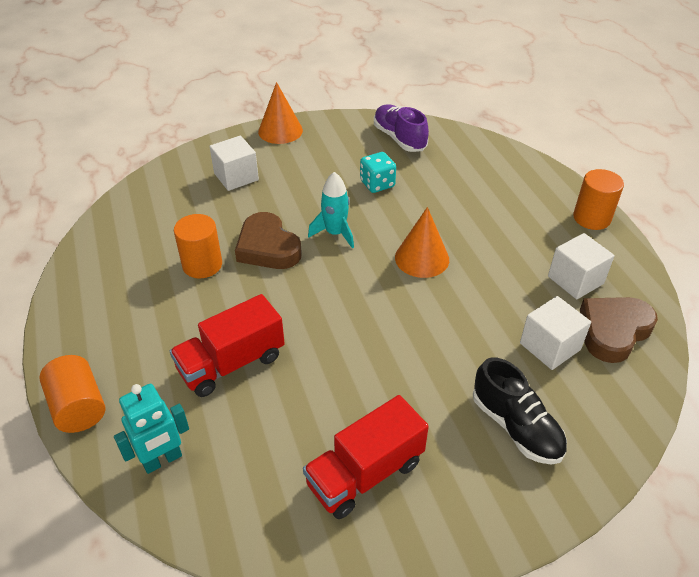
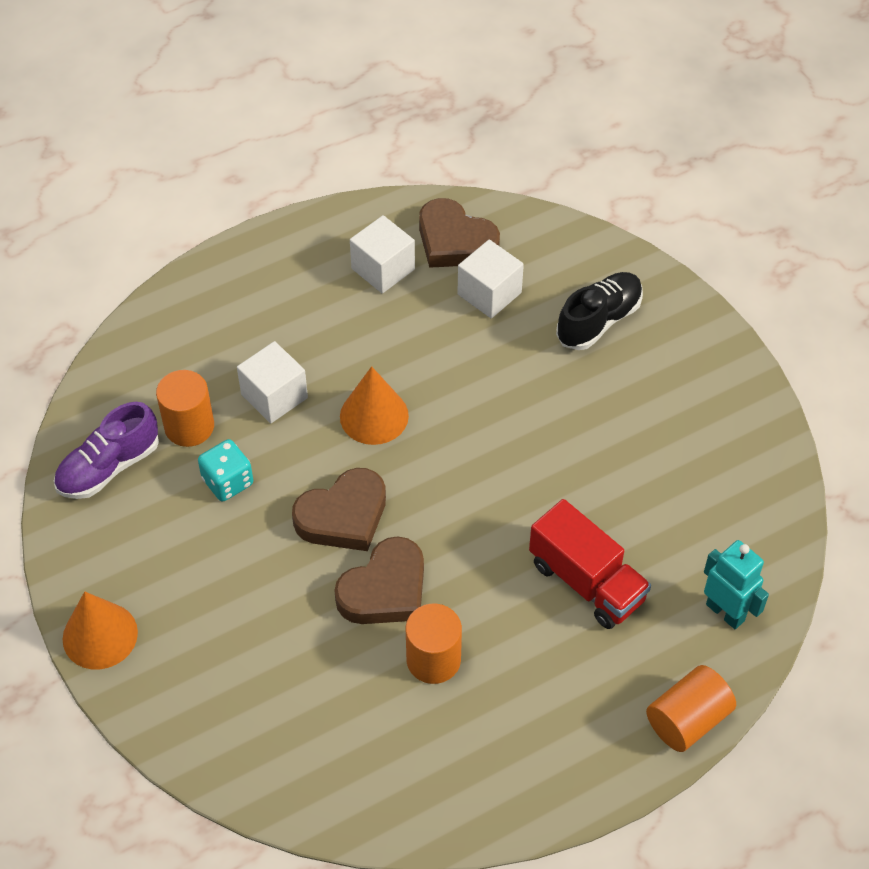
camera: 100 degrees left, 10 degrees up
white cube [210,136,259,191] -> white cube moved to [237,341,308,423]
red truck [303,395,429,519] -> none
turquoise rocket [308,172,354,249] -> brown heart [292,468,386,551]
orange cylinder [573,169,624,230] -> orange cylinder moved to [156,370,214,447]

